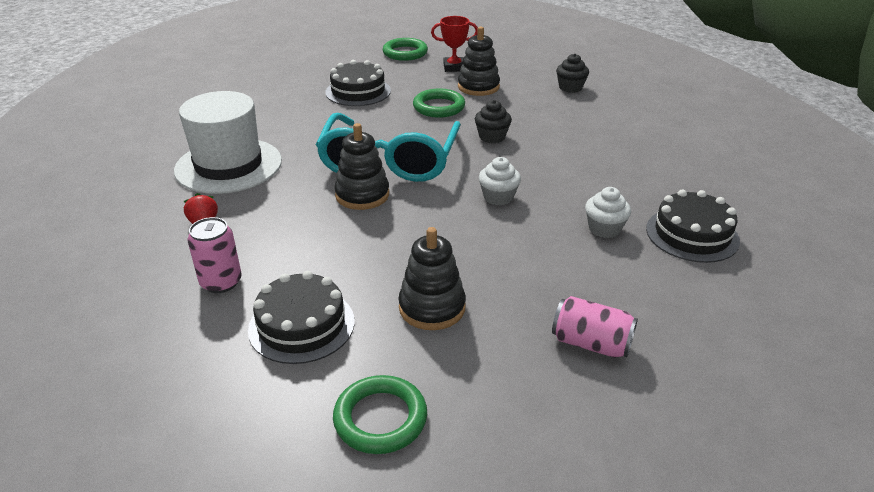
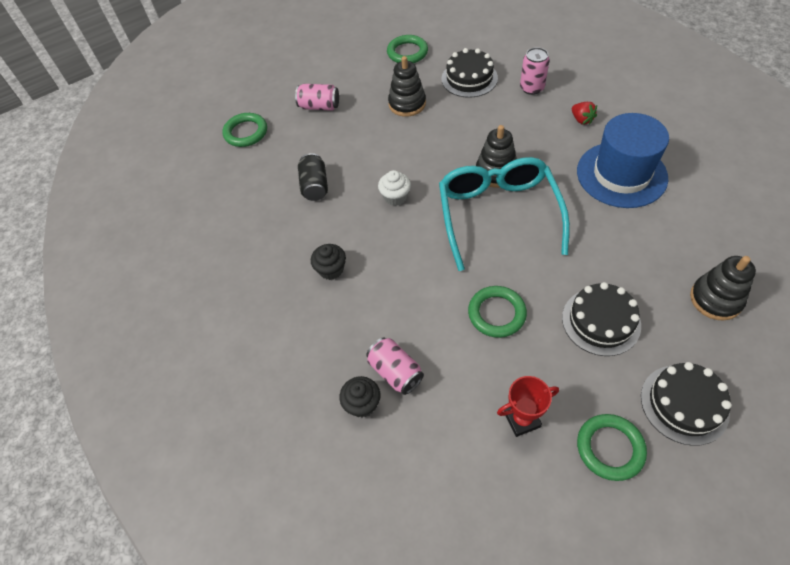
camera: 170 degrees right, 20 degrees up
white hat [174,91,282,194] -> blue hat [577,113,669,208]
black stacking toy [458,27,500,96] -> black stacking toy moved to [690,256,756,321]
black cupcake [475,100,512,143] -> black cupcake moved to [311,244,346,280]
white cupcake [585,187,631,238] -> black can [298,153,328,201]
black cake [646,190,740,263] -> black cake moved to [641,362,731,446]
none -> green ring [223,113,267,147]
none -> pink can [366,337,424,395]

